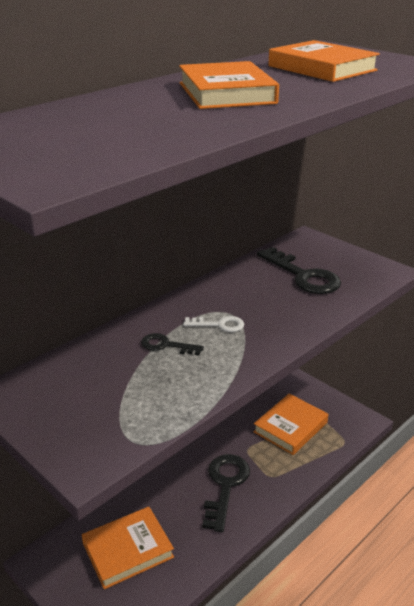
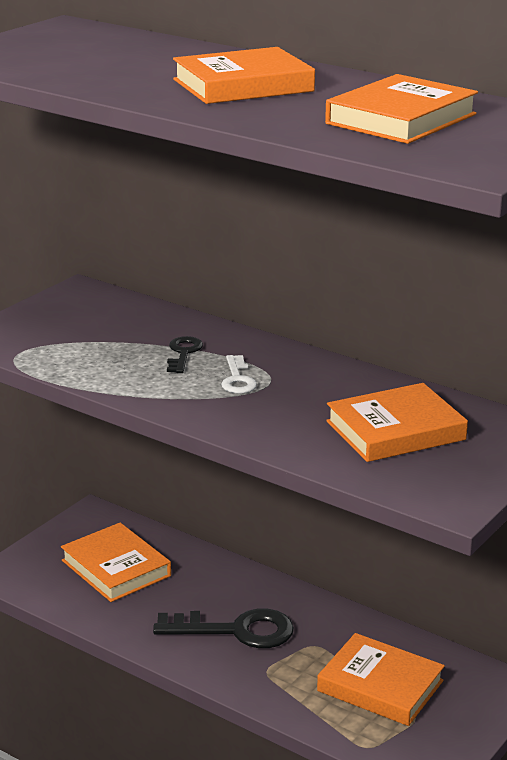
camera: 80 degrees right, 5 degrees down
black key [257,247,341,294] -> orange book [326,383,468,462]

